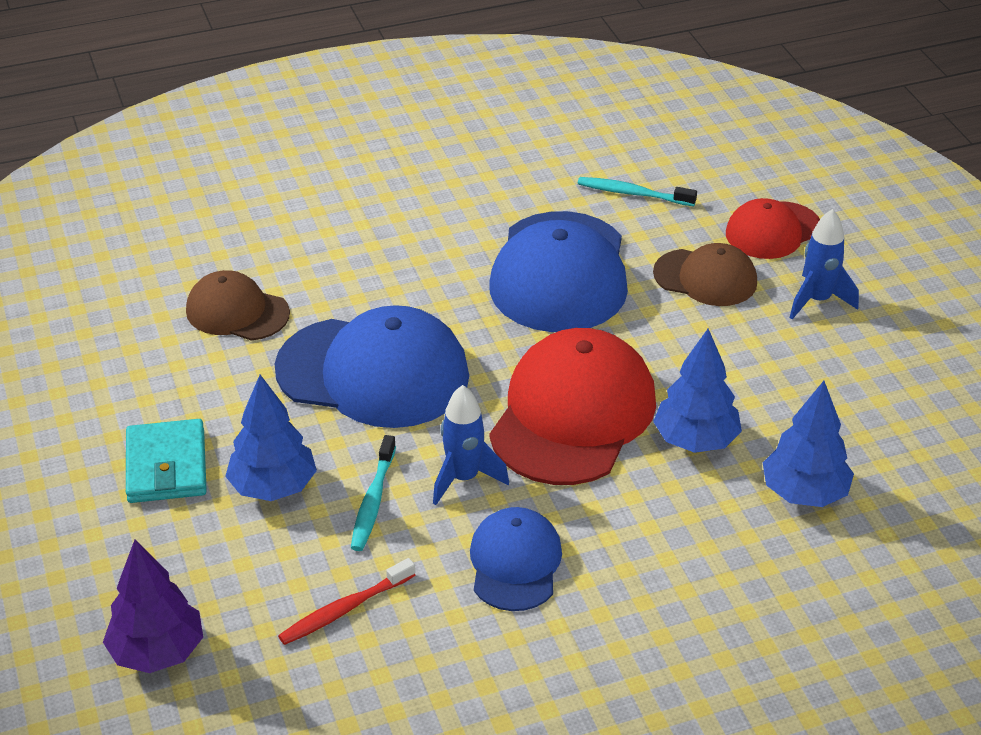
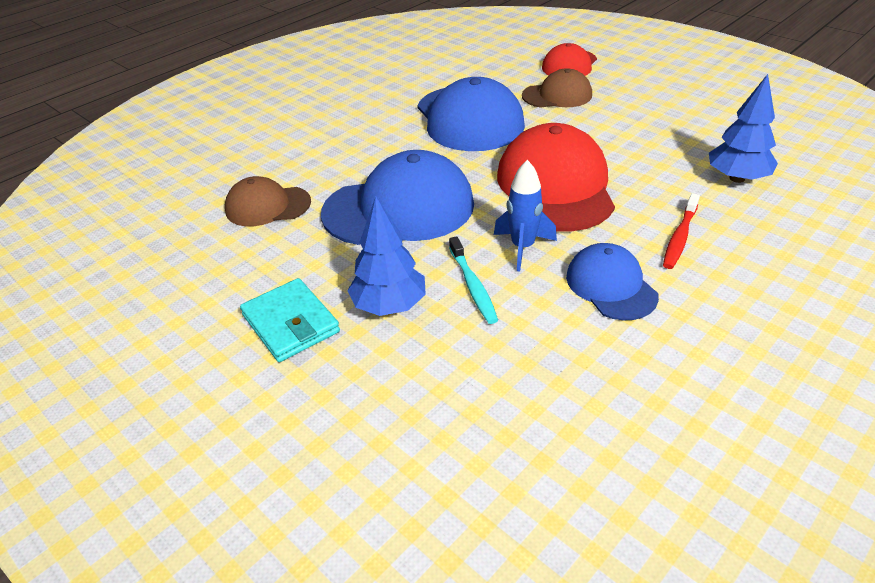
camera: 25 degrees left, 0 degrees up
purple tree [103,539,203,673] -> none
red toothbrush [278,558,415,645] -> red toothbrush moved to [663,193,700,269]
turquoise toothbrush [578,177,697,206] -> none
blue tree [653,329,742,453] -> none
blue rocket [790,209,859,319] -> none

